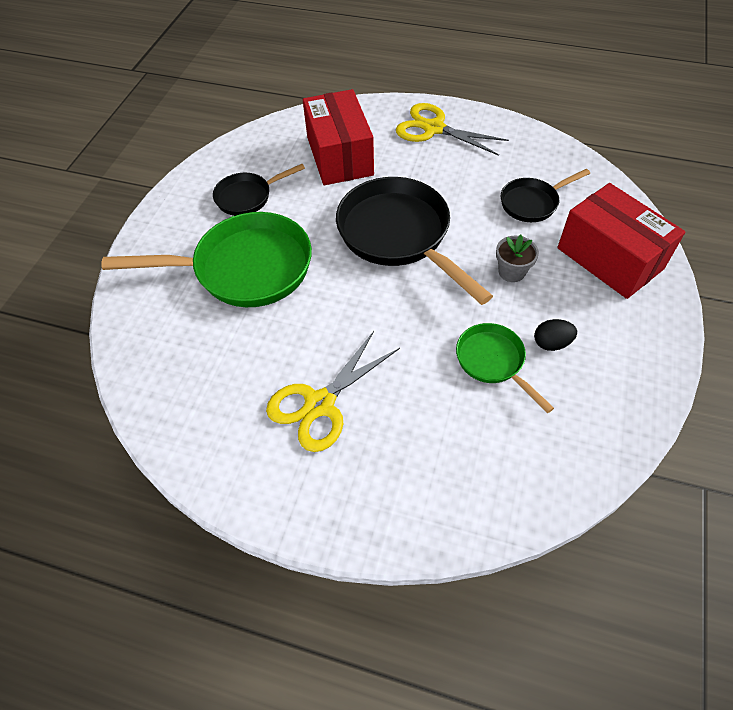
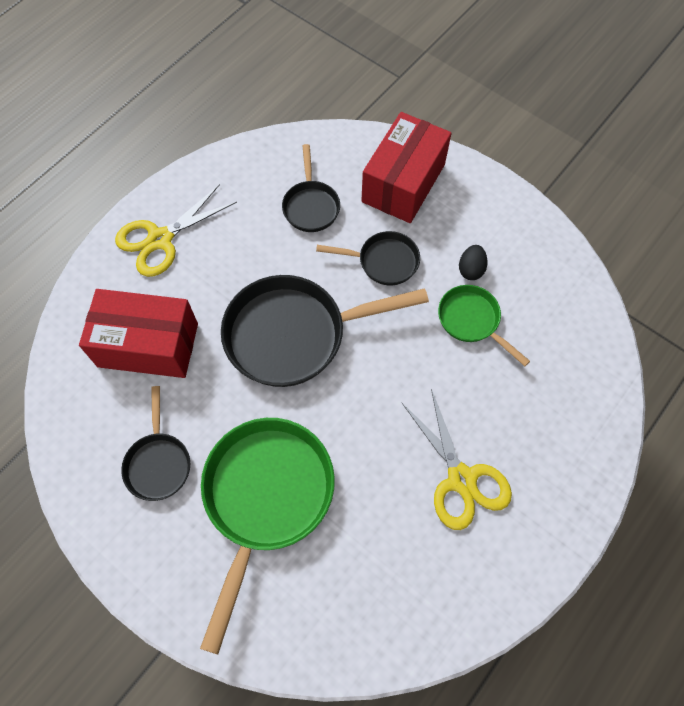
camera: 70 degrees left, 10 degrees up
green pan [456,323,554,413] -> green pan turned 60 degrees clockwise [438,285,530,366]
grey flower pot [496,235,539,282] -> black pan [316,231,420,285]
red box [557,183,685,299] -> red box turned 45 degrees counterclockwise [361,112,452,223]

